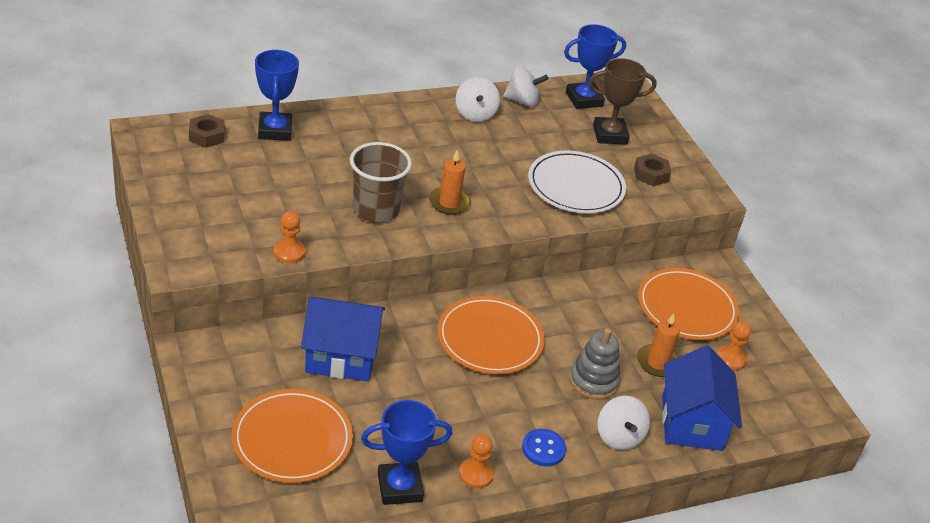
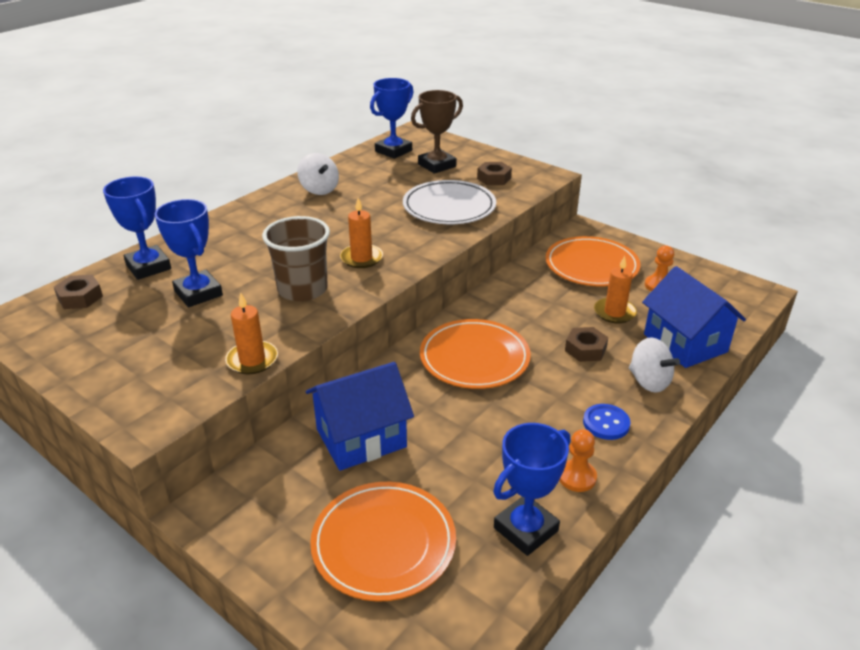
camera: 25 degrees left, 5 degrees down
orange pawn [274,211,306,263] -> orange candle [225,293,278,374]
white spinning top [503,66,548,107] -> none
grey stacking toy [569,328,621,400] -> brown nut [565,327,608,362]
none -> blue trophy [155,199,223,307]

